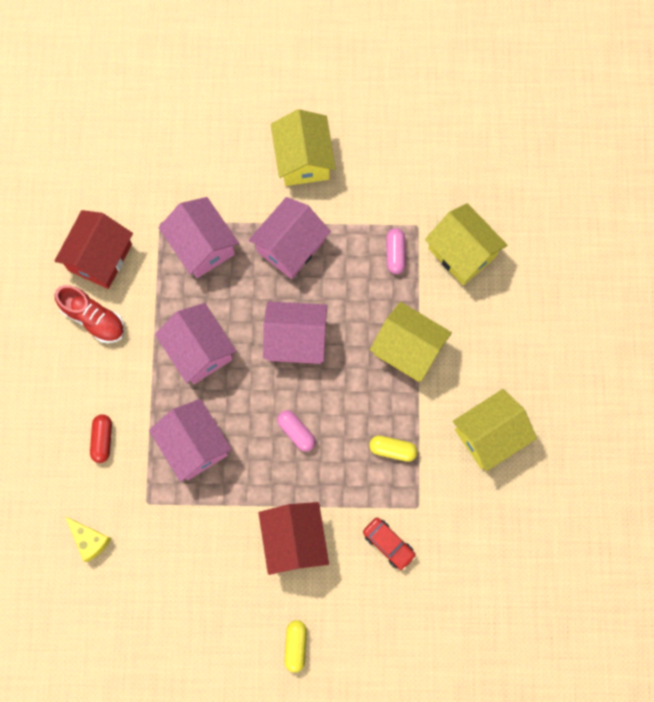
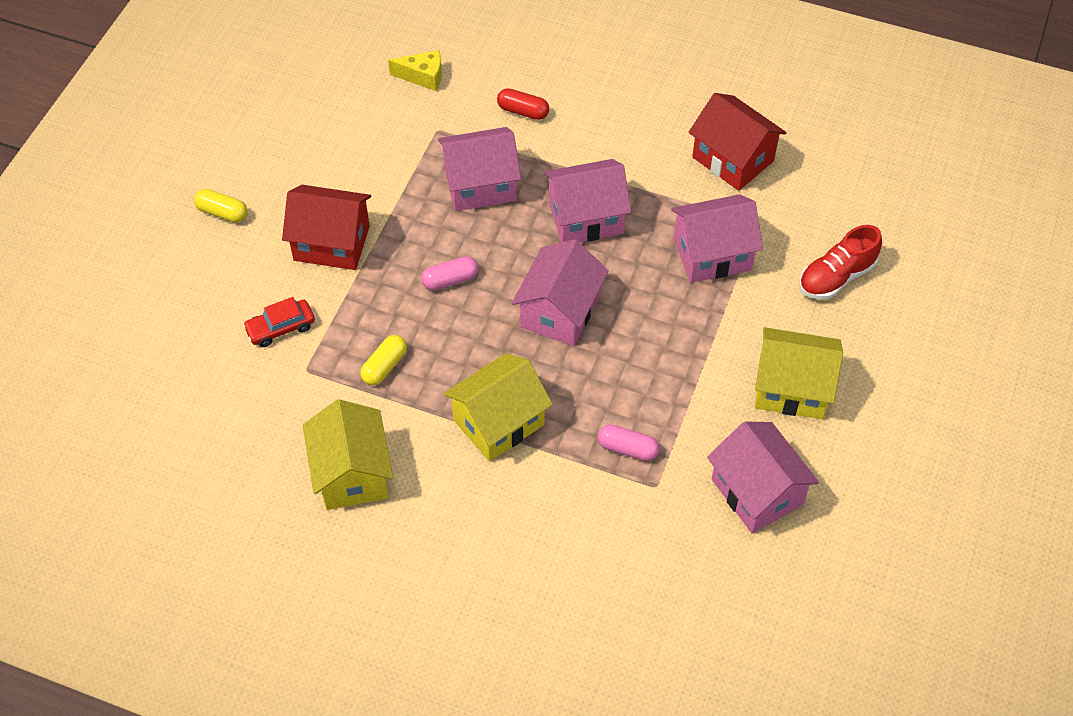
camera: 110 degrees right, 20 degrees down
red shoe [55,285,125,343] -> red shoe moved to [799,225,882,299]
yellow cheese [66,517,112,562] -> yellow cheese turned 150 degrees counterclockwise [388,50,442,91]
pink house [249,197,331,279] -> pink house moved to [707,421,819,534]
yellow house [425,203,507,285] -> none

